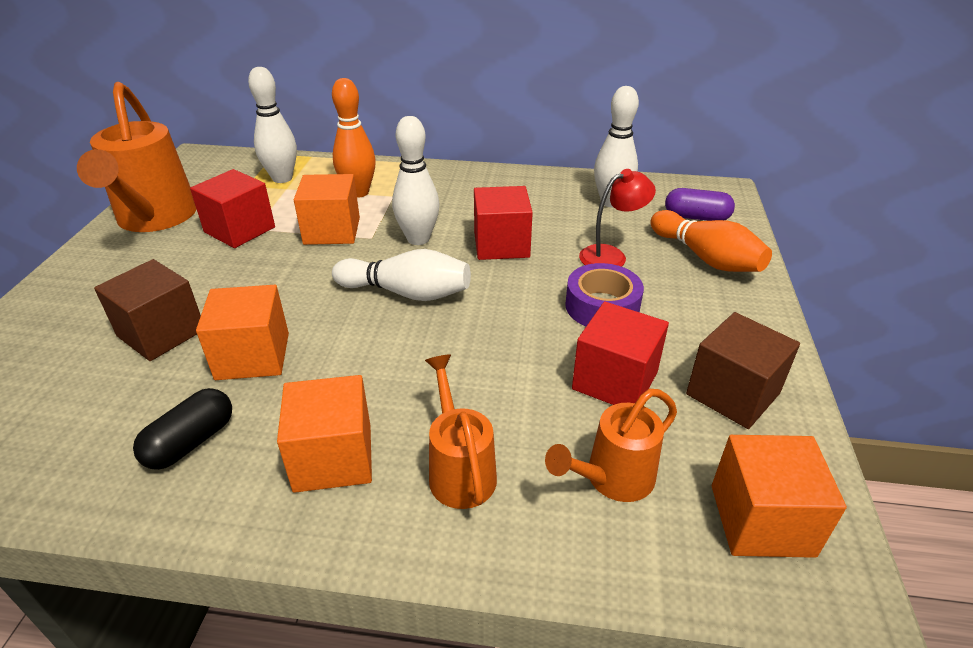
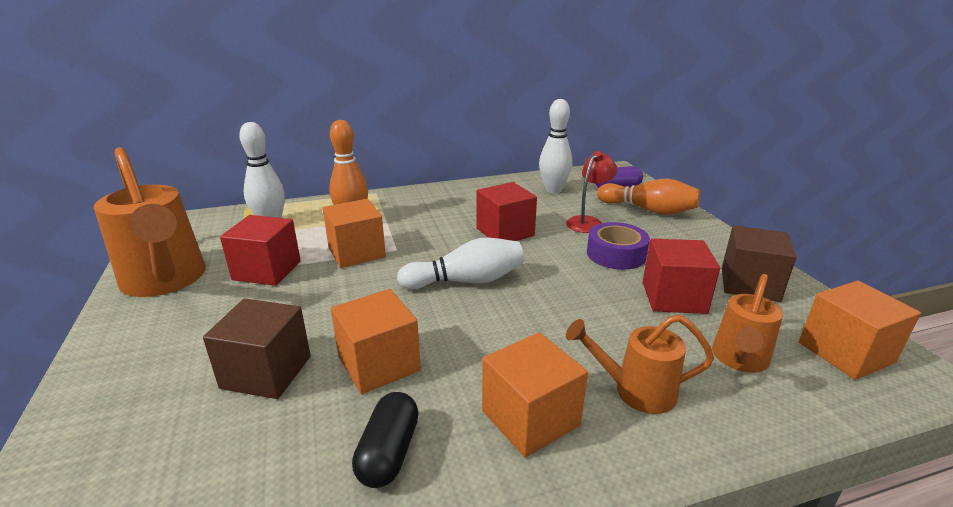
camera: 25 degrees left, 10 degrees down
white bowling pin [392,116,439,245] -> none
orange watering can [425,354,497,509] -> orange watering can turned 45 degrees counterclockwise [566,315,714,414]

